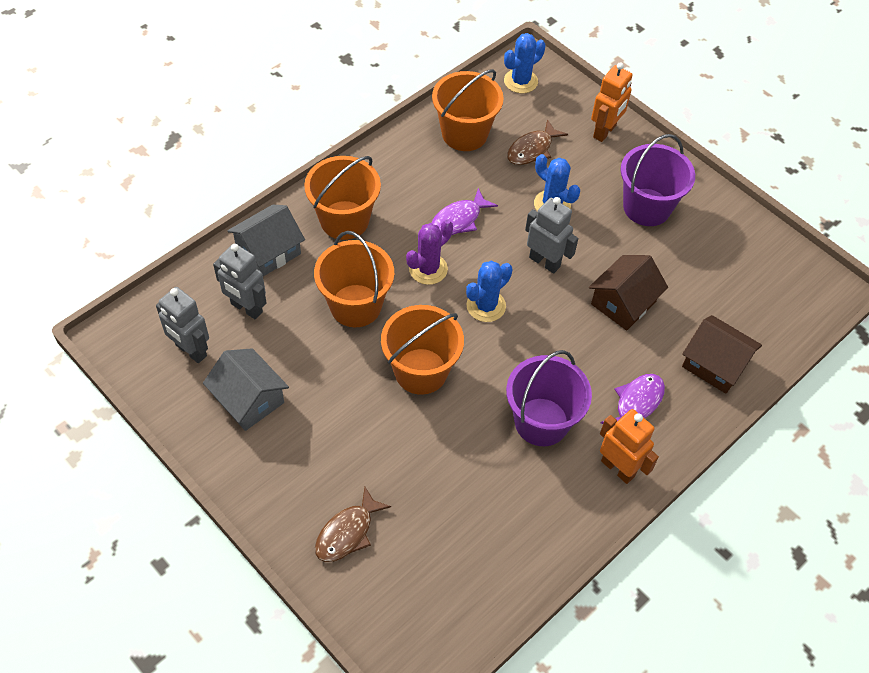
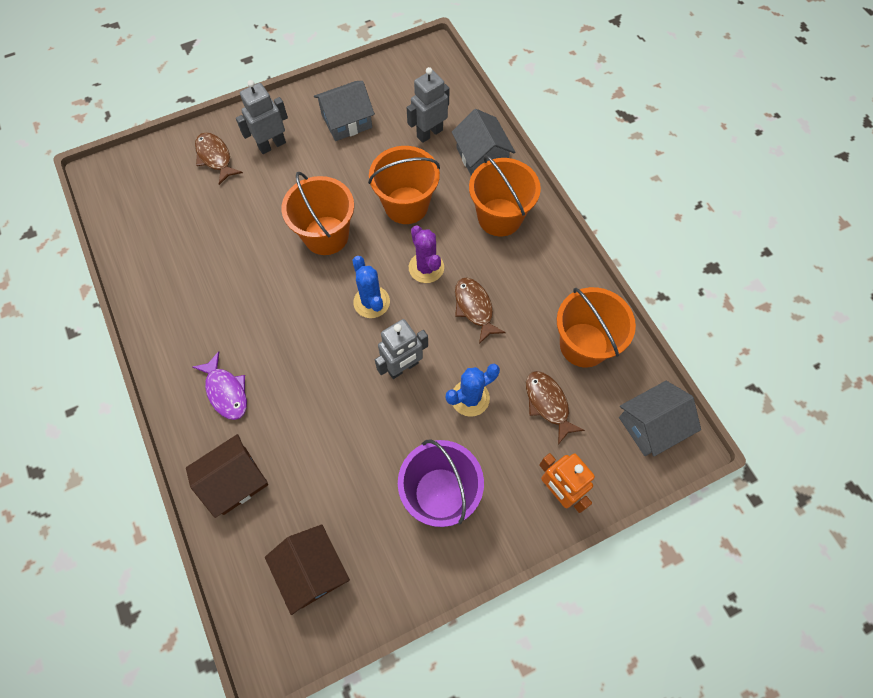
camera: 110 degrees right, 10 degrees up
grey robot [156,287,209,363] -> grey robot moved to [236,80,288,154]
purple fish [431,188,498,235] -> brown fish [455,278,506,344]
blue cactus [504,33,545,93] -> grey house [619,381,701,457]
purple bucket [506,350,592,446] -> none
brown house [589,255,668,330] -> brown house moved to [265,524,350,615]
orange robot [600,409,659,484] -> none

